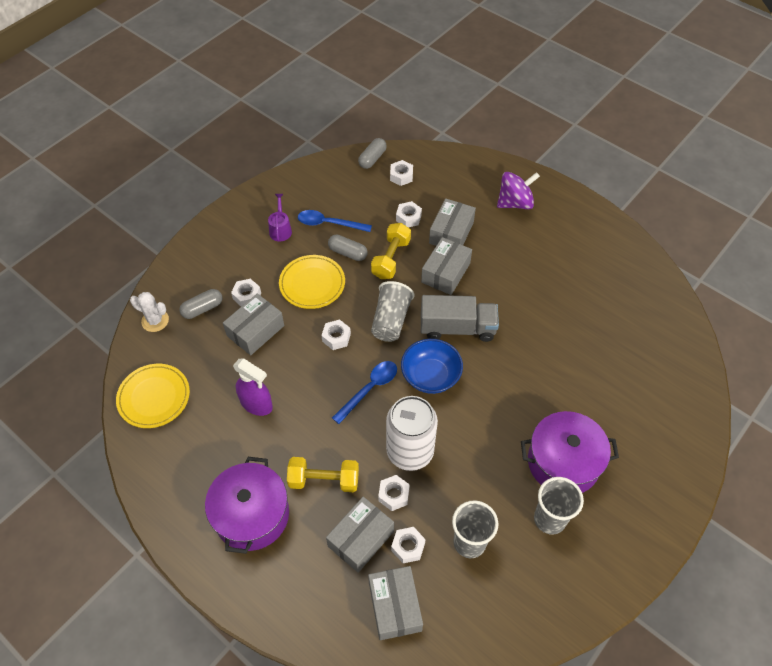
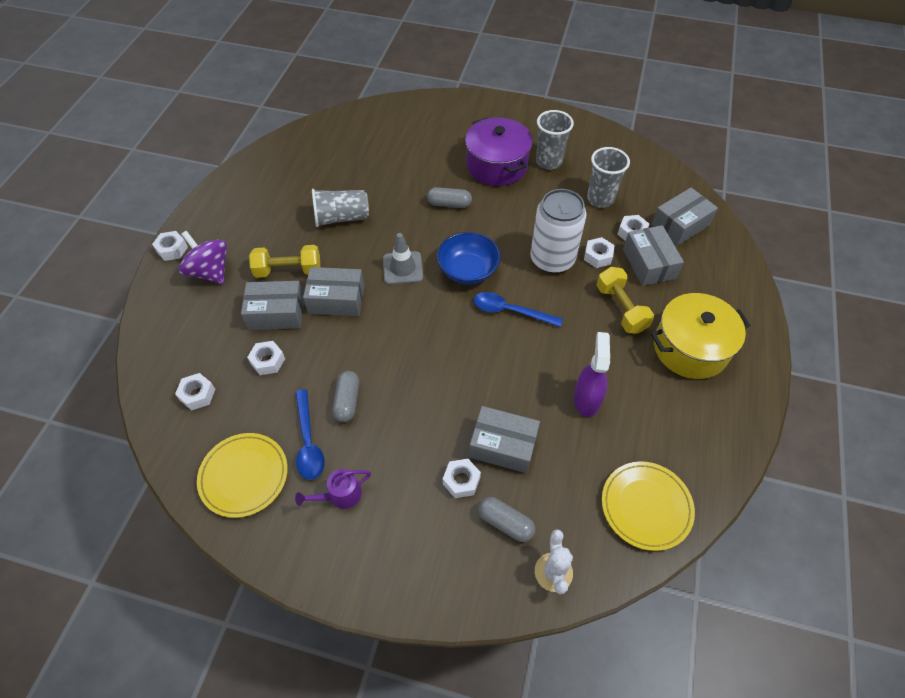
camera: 115 degrees left, 0 degrees up
purple pot [205,457,289,554] -> yellow pot [651,293,751,379]
yellow plate [279,255,345,309] -> yellow plate moved to [197,433,288,518]
white nut [321,320,351,350] -> white nut moved to [152,231,188,261]
grey box [326,497,394,573] -> grey box turned 60 degrees clockwise [623,225,684,286]
grey capsule [358,138,387,169] -> grey capsule moved to [427,187,472,208]
yellow dumbbell [371,223,411,279] -> yellow dumbbell moved to [249,245,320,278]
grey cup [371,281,414,342] -> grey cup moved to [312,189,369,227]
grey truck [421,295,499,342] -> grey traffic cone [383,233,423,285]

